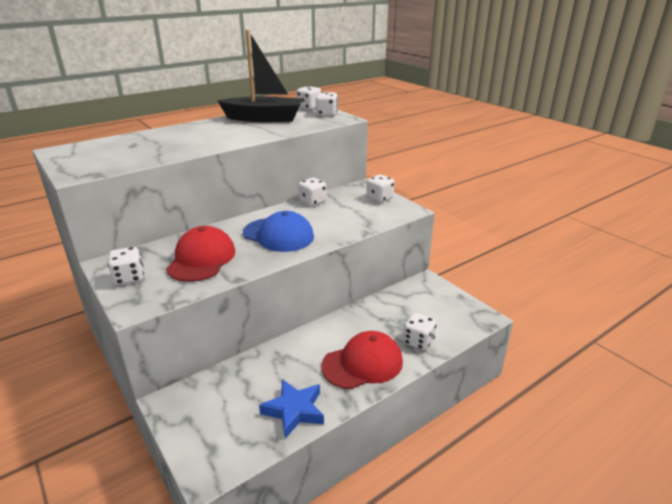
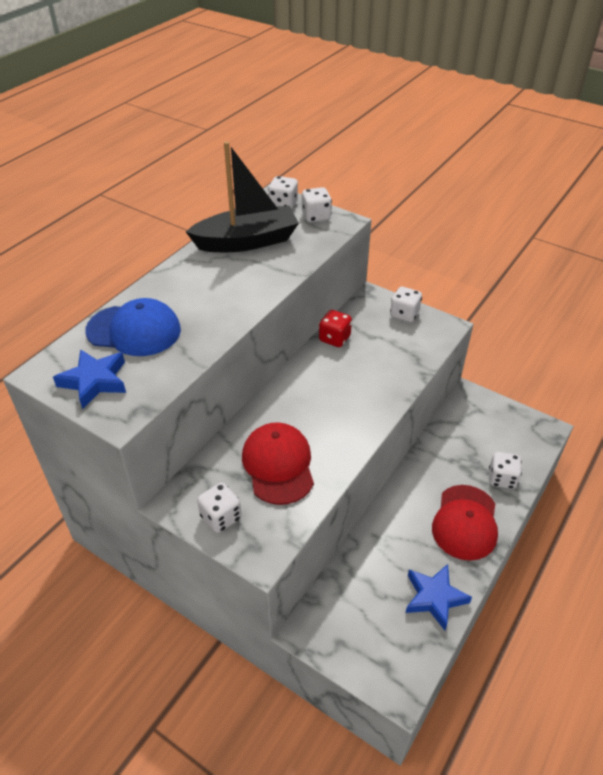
camera: 20 degrees left, 15 degrees up
blue cap [243,211,314,252] -> blue cap moved to [85,298,181,356]
white dice [298,178,326,206] -> red dice [319,310,352,347]
red cap [322,331,403,390] -> red cap turned 150 degrees clockwise [432,485,498,561]
none -> blue star [53,349,126,409]

